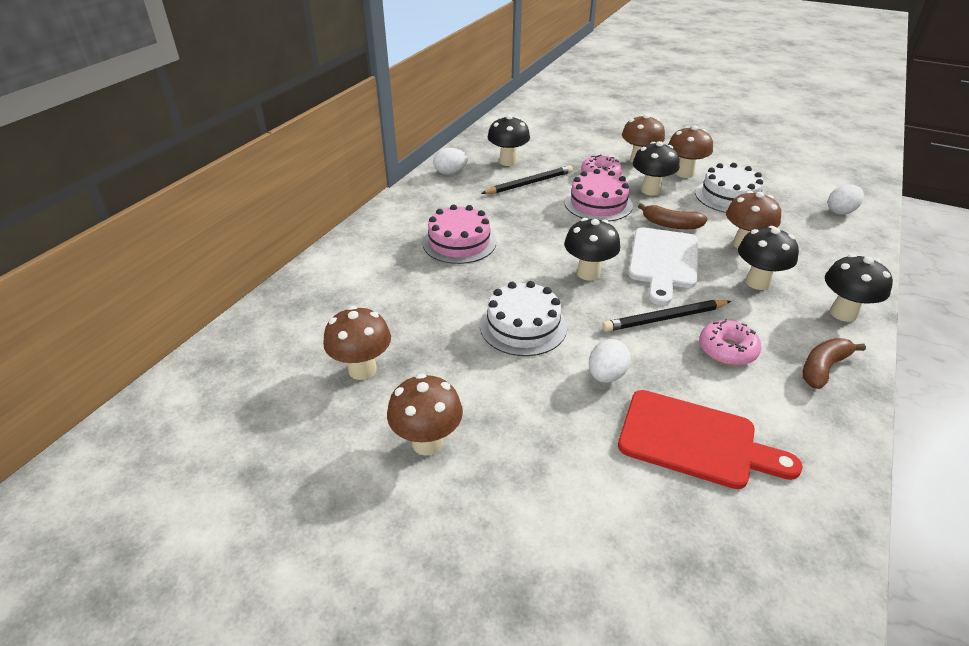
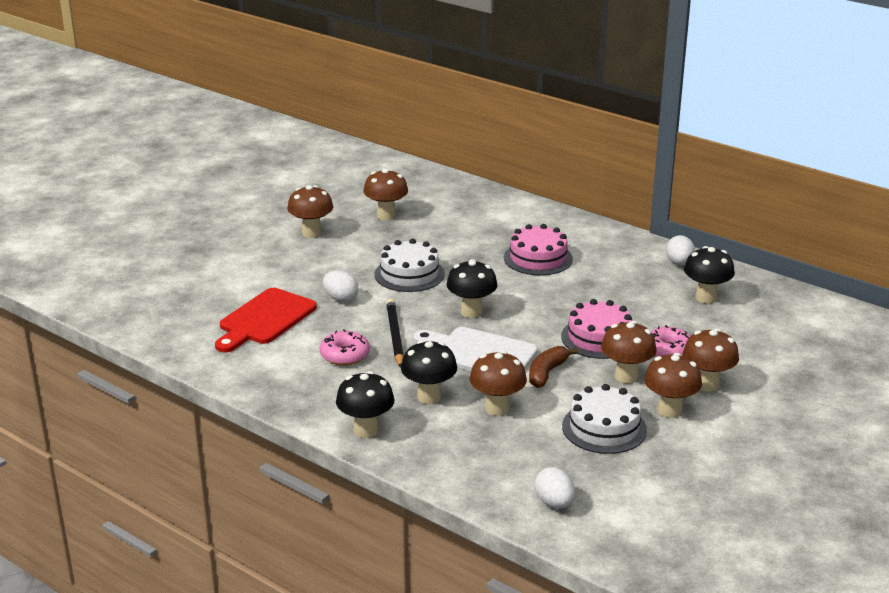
camera: 100 degrees right, 10 degrees down
black pencil [481,165,573,194] -> none
black mushroom [632,141,679,196] -> brown mushroom [601,321,657,384]
brown banana [803,338,866,389] -> none

